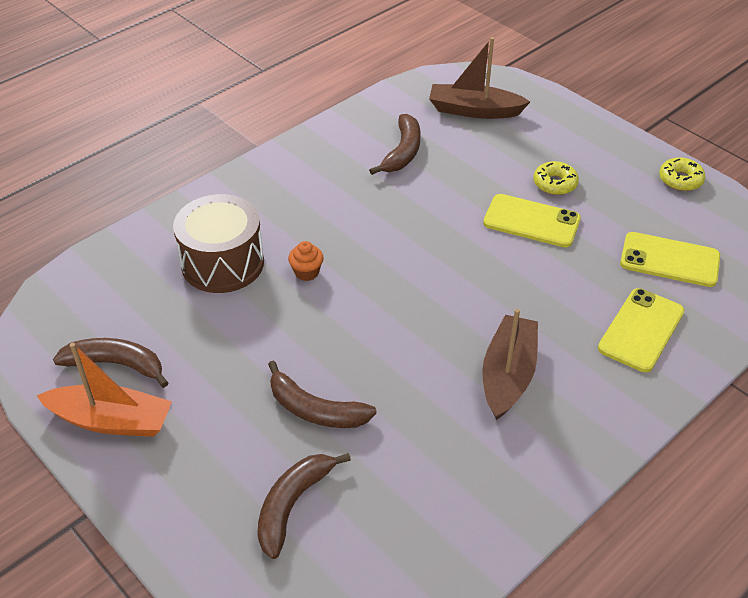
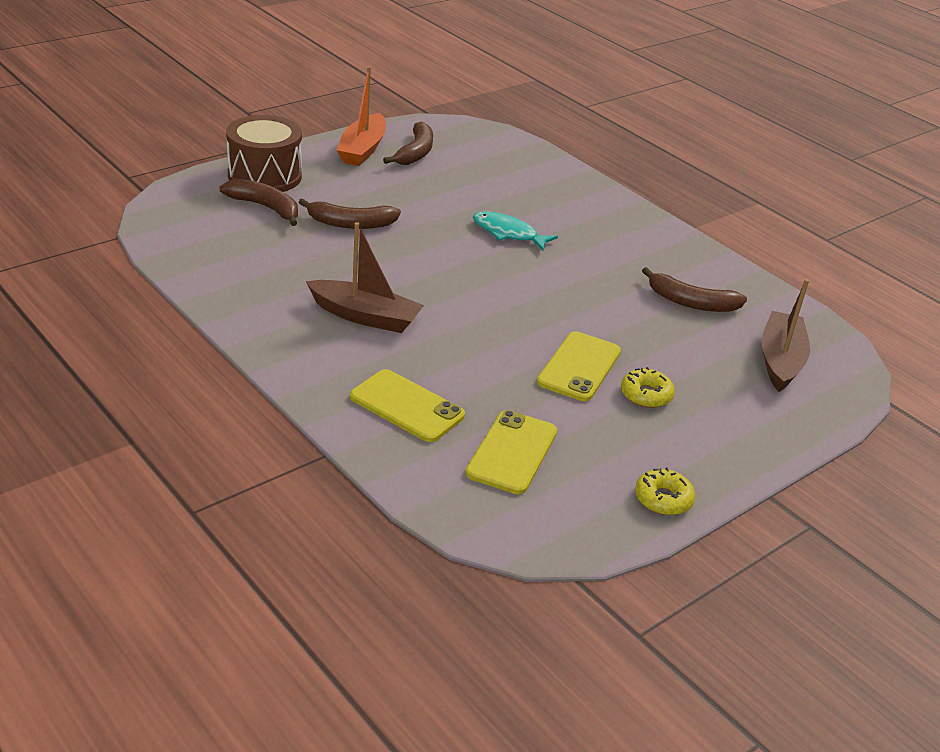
camera: 90 degrees right, 10 degrees down
brown drum [173,194,264,293] -> brown drum moved to [226,115,302,192]
brown banana [268,361,377,428] -> brown banana turned 120 degrees counterclockwise [299,198,401,229]
orange cupcake [288,241,324,281] -> turquoise fish [473,211,558,251]

